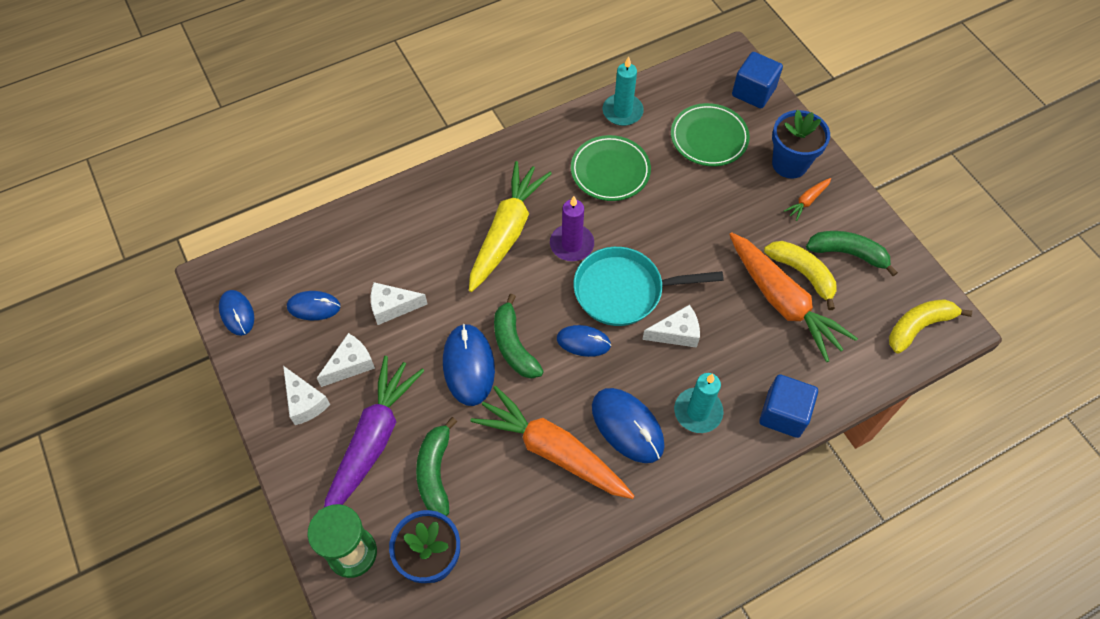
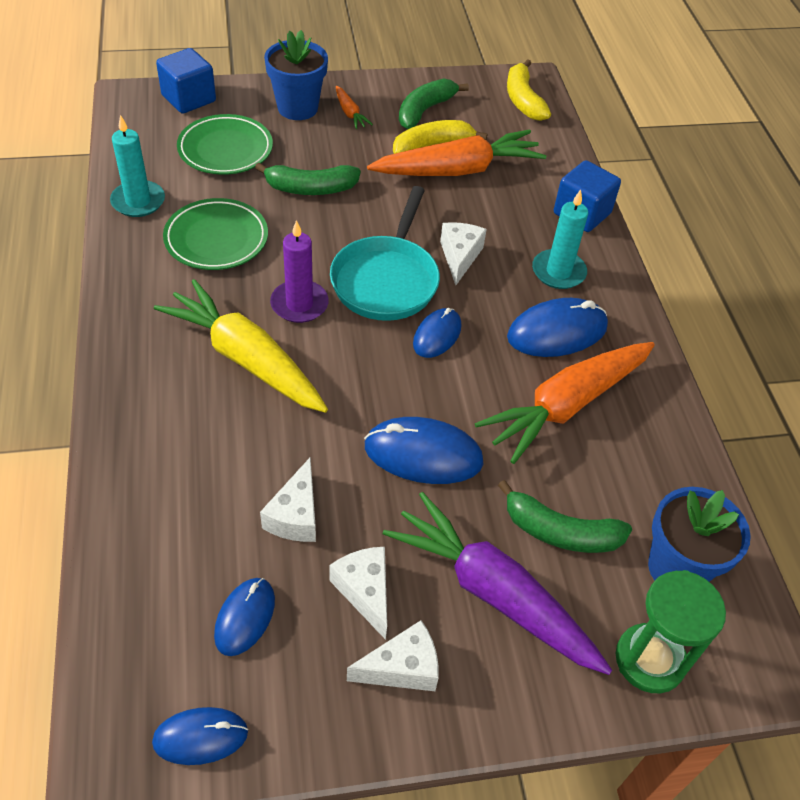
camera: 75 degrees left, 10 degrees down
green banana [494,294,544,379] -> green banana moved to [255,162,361,195]

